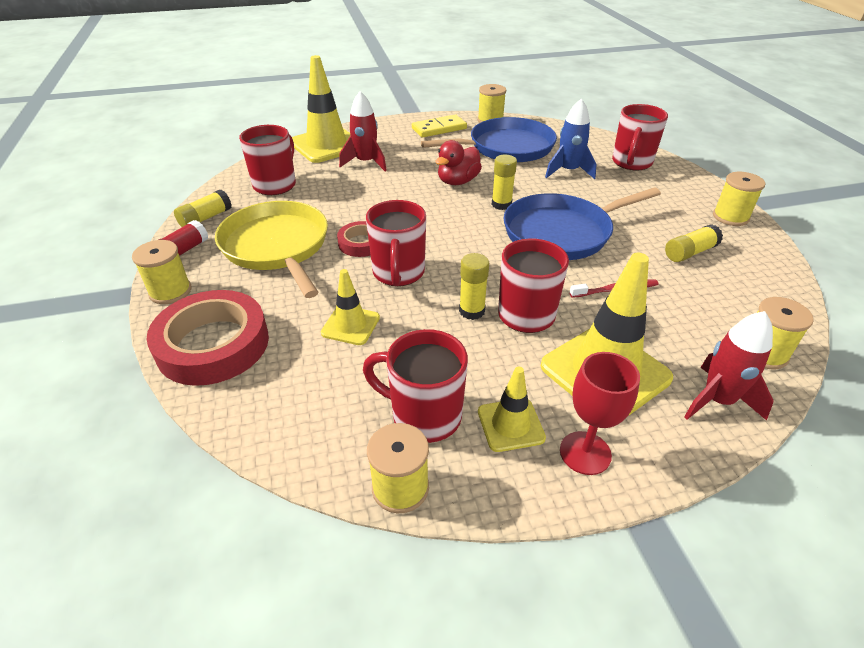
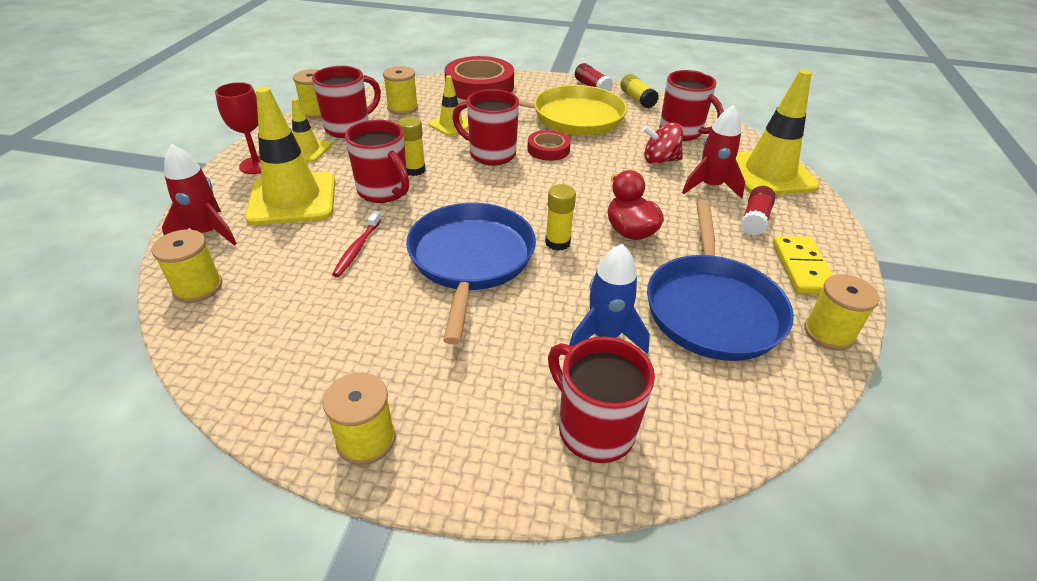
camera: 115 degrees right, 0 degrees up
yellow spool [132,240,191,304] -> yellow spool moved to [383,66,418,115]
yellow glue stick [665,224,723,262] -> none
none -> red spinning top [643,123,683,164]
none -> red glue stick [741,186,776,236]

